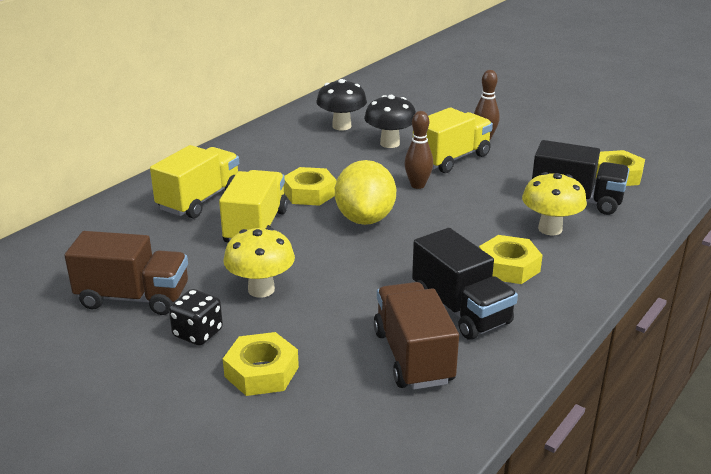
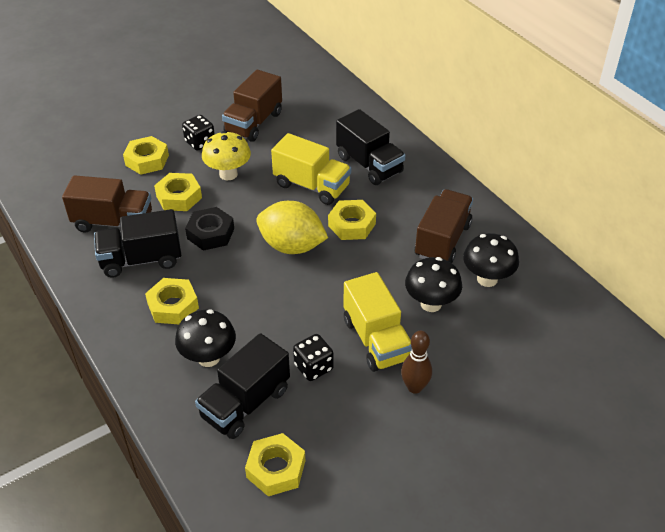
camera: 110 degrees right, 15 degrees up
yellow truck [150,145,239,218] -> black truck [336,109,406,185]
brown bowling pin [404,111,433,189] -> none
yellow mushroom [522,172,587,235] -> black mushroom [175,310,236,367]
none -> yellow nut [154,173,202,211]
none -> black nut [185,207,234,251]
none -> black dice [293,334,334,381]
none -> brown truck [415,189,473,263]

